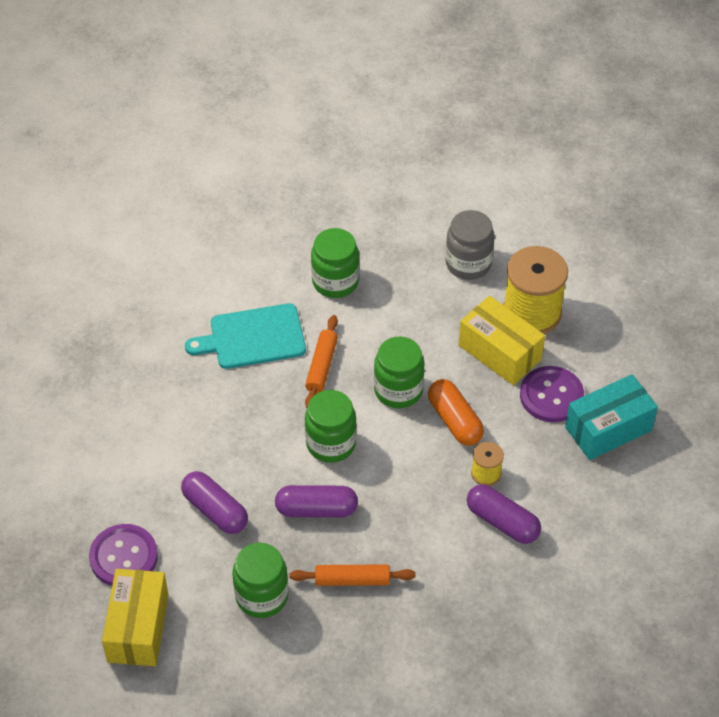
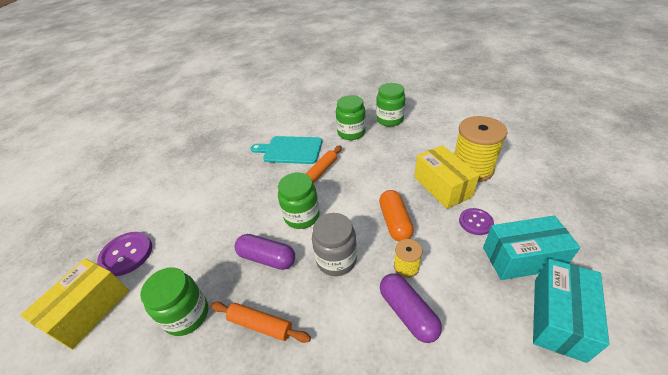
camera: 25 degrees right, 10 degrees down
purple capsule [181,471,248,534] -> none
green jar [374,337,425,409] -> green jar moved to [376,83,406,127]
grey jar [446,210,495,280] -> grey jar moved to [312,213,357,276]
purple button [520,366,584,422] -> purple button [459,208,494,235], size x0.65
none -> turquoise box [533,259,609,363]

